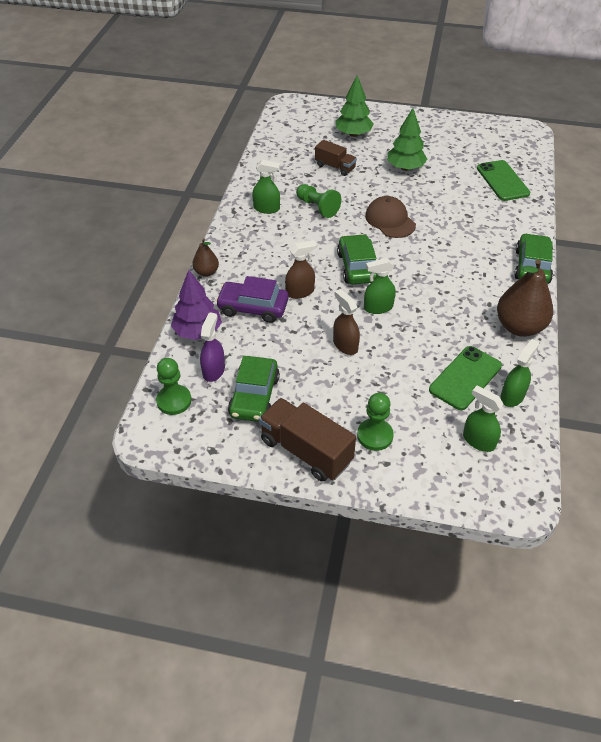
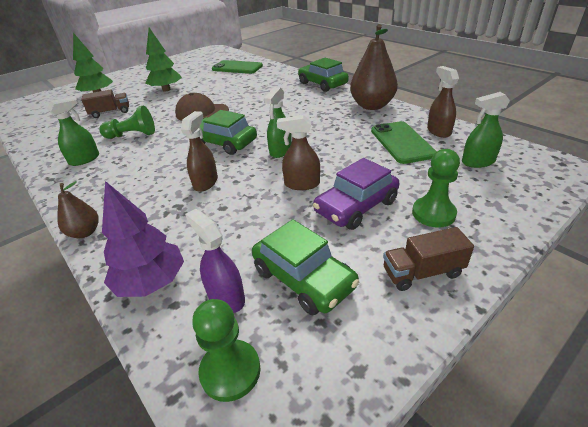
camera: 50 degrees left, 10 degrees down
purple car [216,276,289,323] -> purple car moved to [313,158,399,230]
brown truck [259,398,356,482] -> brown truck [383,227,474,291], size x0.61
green spray bottle [500,339,539,407] -> brown spray bottle [427,66,459,138]

